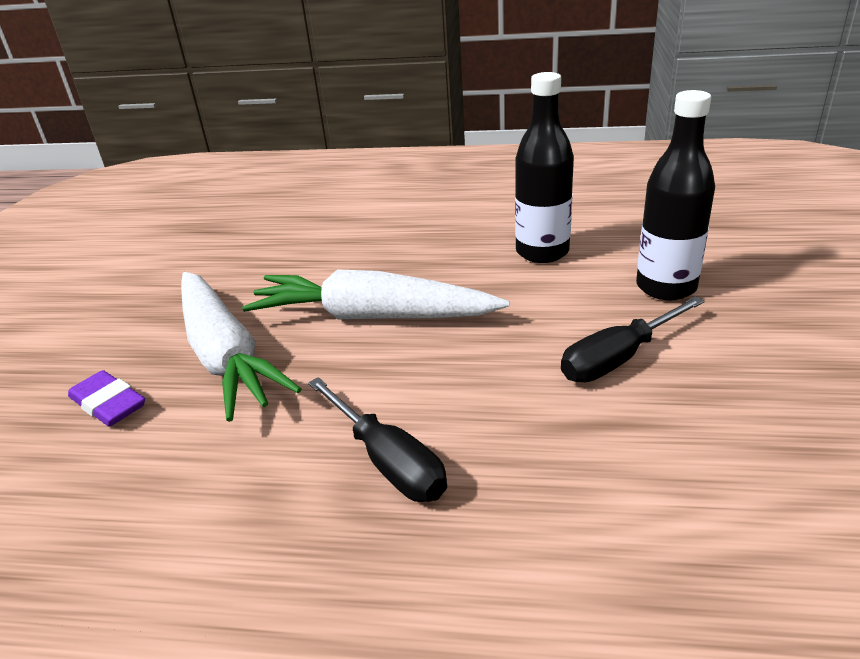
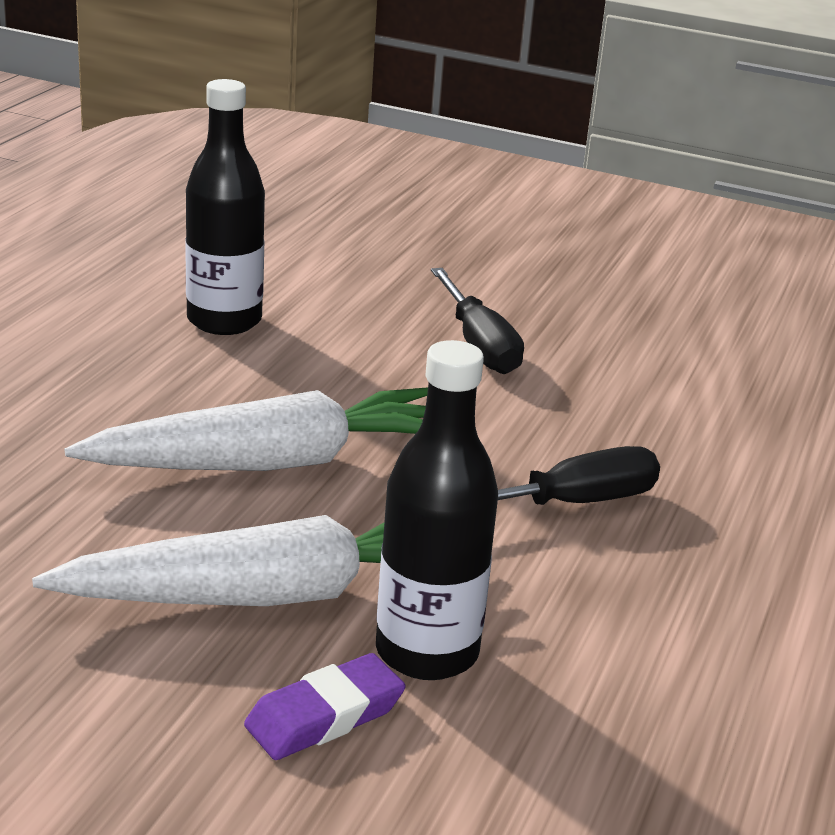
camera: 80 degrees left, 5 degrees down
white carrot [242,270,509,320] -> white carrot turned 135 degrees counterclockwise [65,387,428,471]
black bottle [636,90,715,300] -> black bottle moved to [376,340,498,680]

